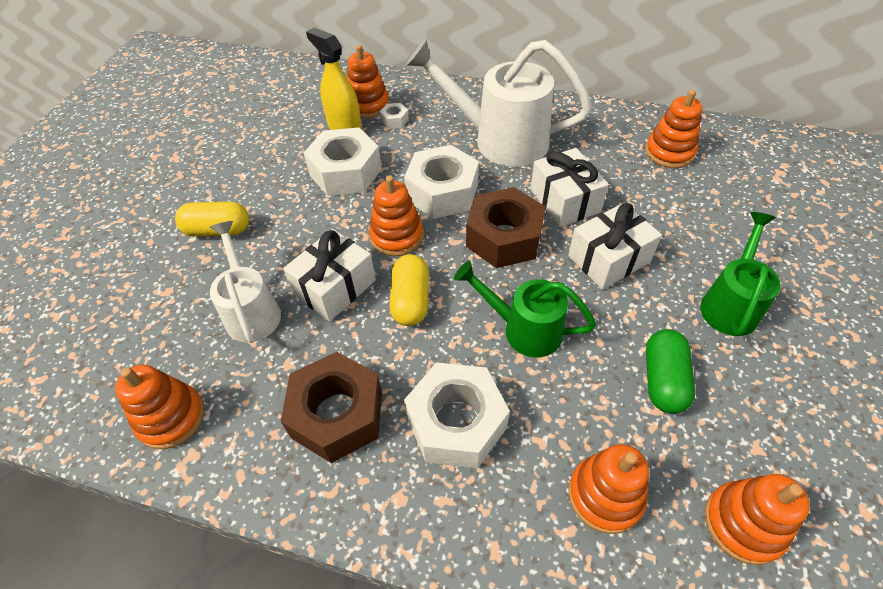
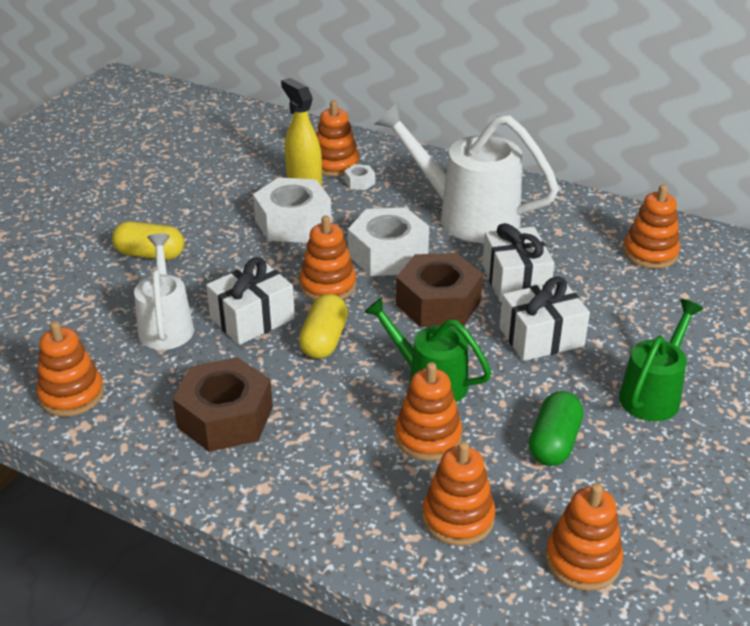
camera: 10 degrees right, 15 degrees down
white nut [404,362,510,468] -> none
none -> orange stacking toy [395,362,463,461]

